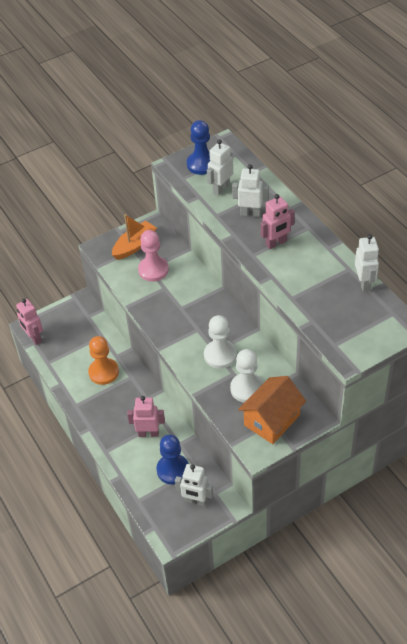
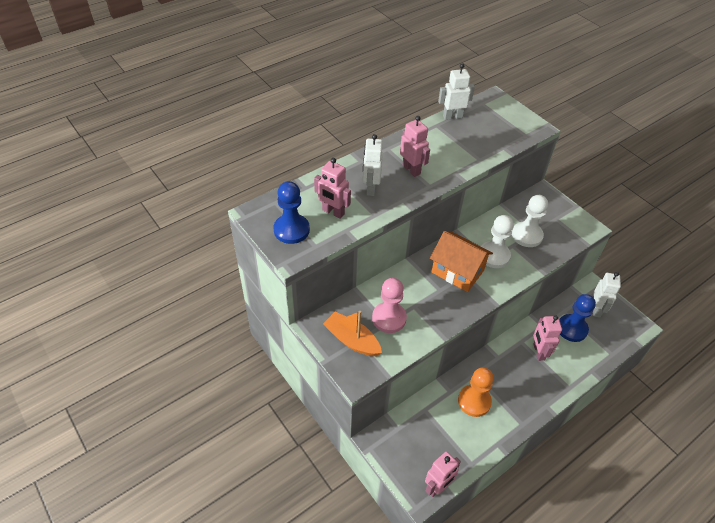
camera: 100 degrees left, 0 degrees up
white robot [207,139,233,196] -> pink robot [314,158,351,219]
orange house [238,376,306,444] -> orange house moved to [430,231,493,292]

